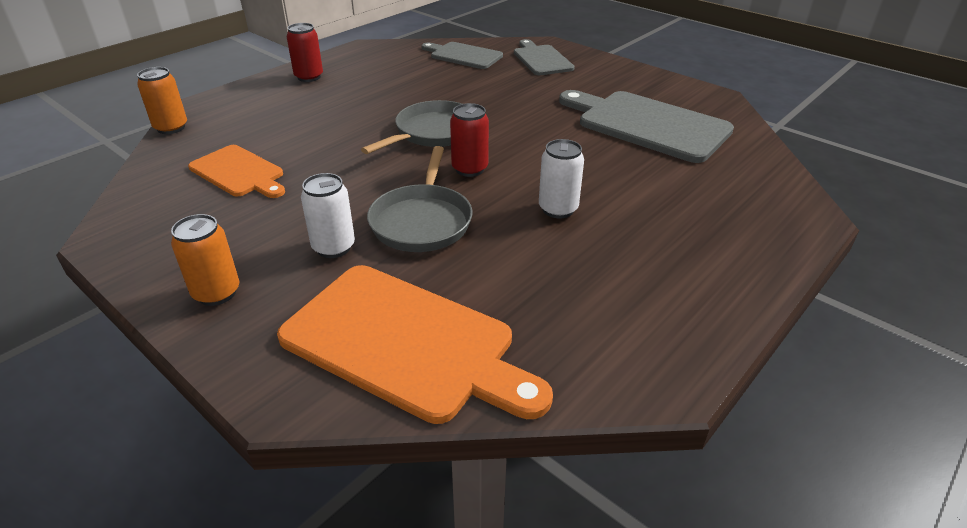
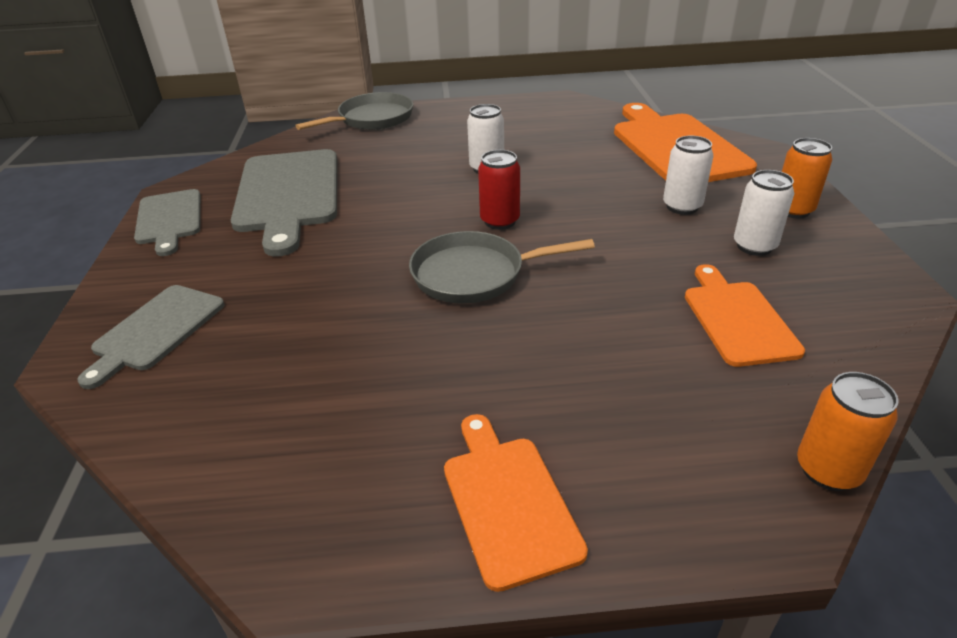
camera: 135 degrees left, 0 degrees up
red can [287,23,323,82] -> orange cutting board [444,414,588,592]
grey pan [367,146,473,252] -> grey pan moved to [295,92,413,130]
grey cutting board [421,42,503,69] -> grey cutting board moved to [134,189,201,256]
none -> white can [734,170,794,256]

